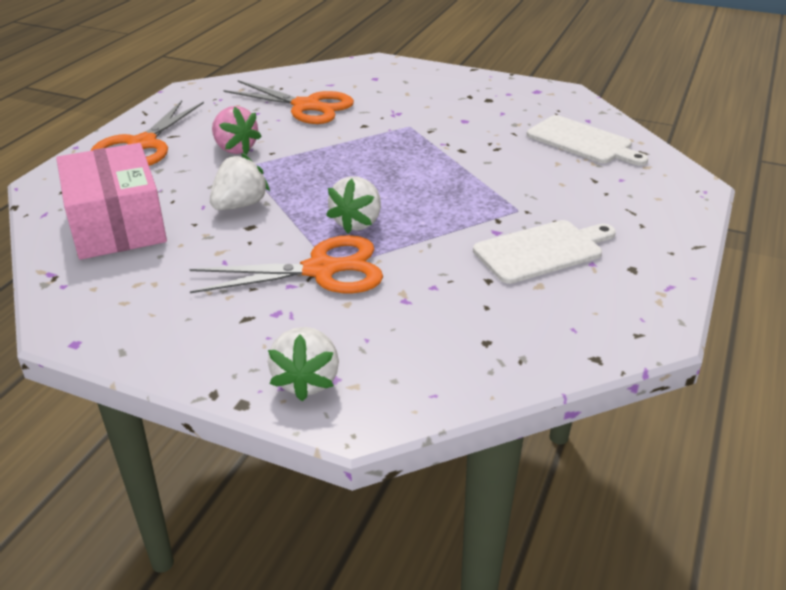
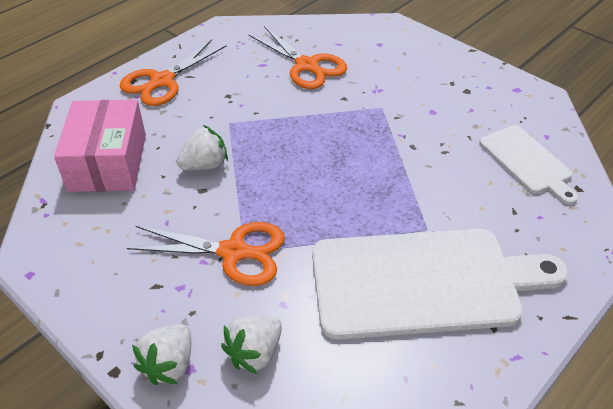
camera: 20 degrees right, 10 degrees up
pink strawberry [212,106,262,155] -> none
white strawberry [326,176,381,233] -> white strawberry moved to [221,315,282,374]
white cutting board [473,220,616,284] -> white cutting board [312,229,568,340], size x1.89

